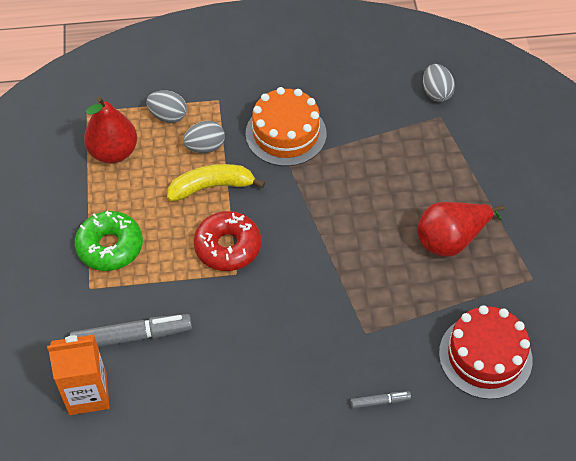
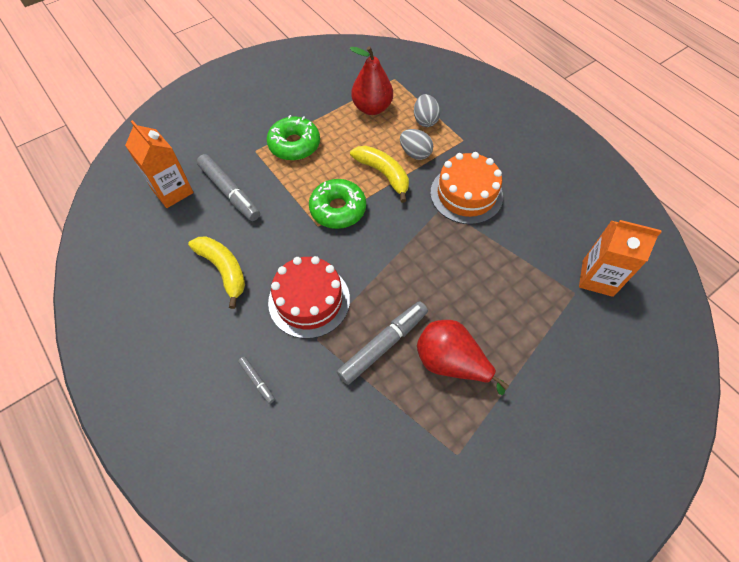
camera: 60 degrees right, 5 degrees up
red donut [194,211,261,271] -> green donut [309,179,366,229]
grey egg [423,64,455,102] -> orange carton [579,220,662,297]
red cake [439,305,533,399] -> red cake moved to [268,256,350,339]
none -> yellow banana [188,236,245,309]
none -> grey marker [337,302,428,385]

